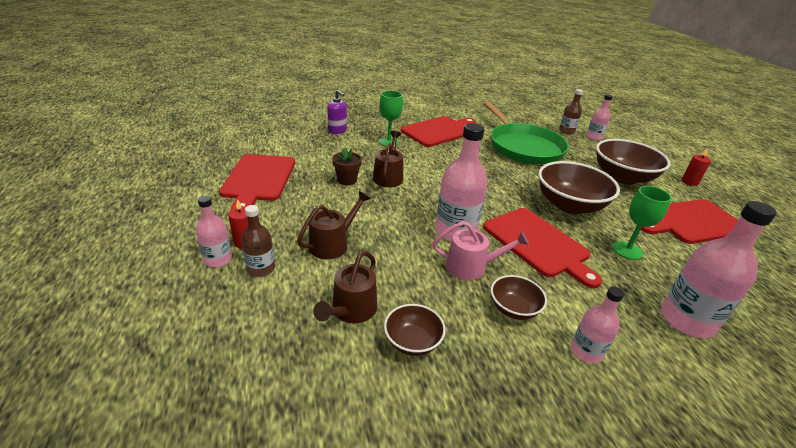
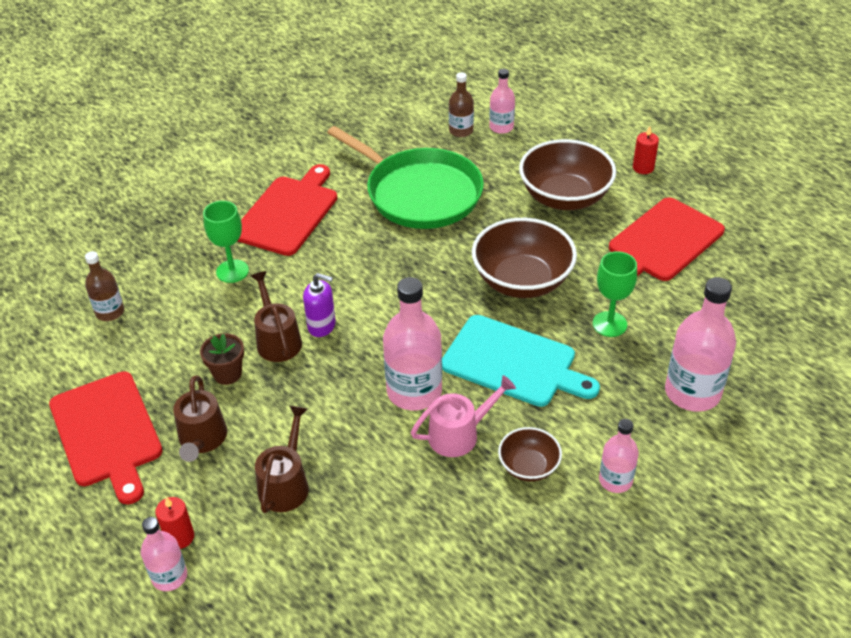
camera: 25 degrees left, 10 degrees up
brown bottle [241,205,275,277] -> brown bottle moved to [85,251,124,321]
brown watering can [313,251,377,323] -> brown watering can moved to [173,375,227,462]
purple soap dispenser [327,90,347,134] -> purple soap dispenser moved to [303,273,336,337]
brown bowl [384,304,446,356] -> none
red cutting board [483,208,602,288] -> turquoise cutting board [442,315,600,407]

